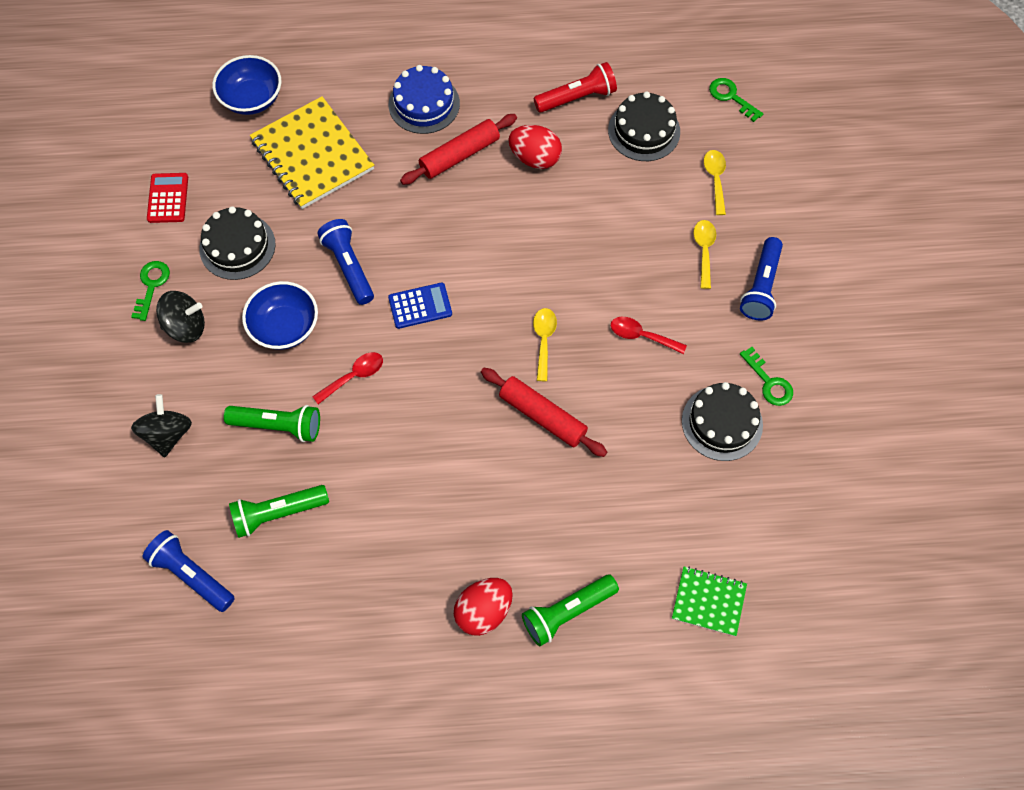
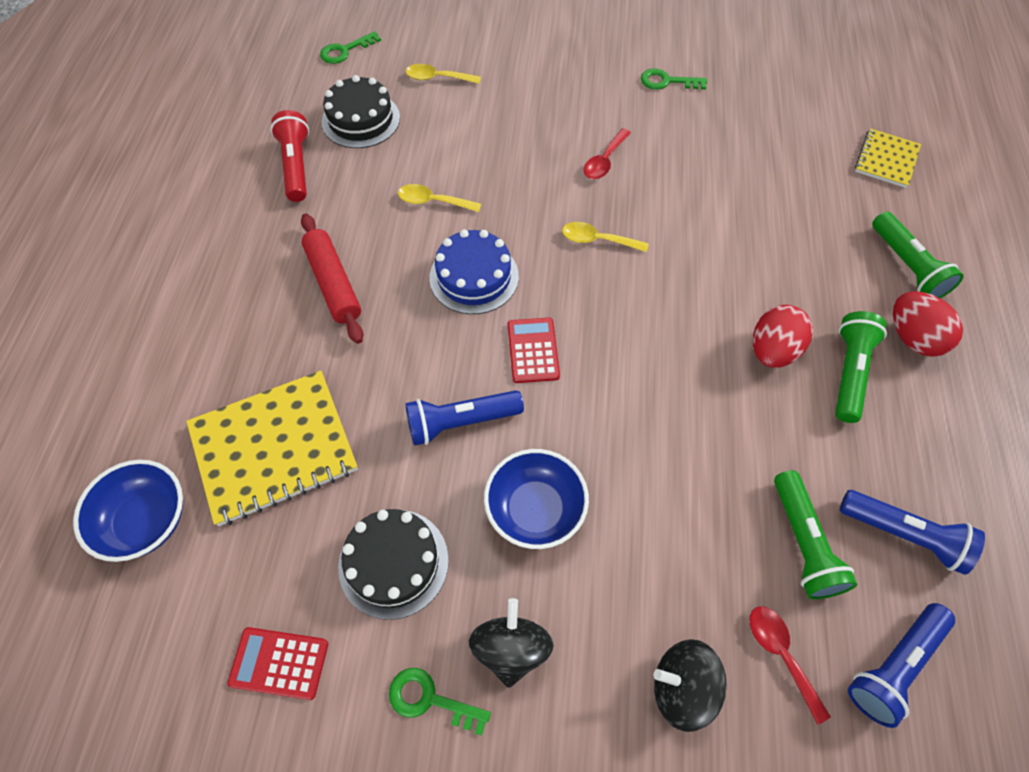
camera: 80 degrees left, 5 degrees down
green flashlight [224,405,320,442] -> green flashlight moved to [835,311,887,423]
red spoon [312,352,383,404] -> red spoon moved to [750,606,831,725]
blue calculator [388,283,452,329] -> red calculator [508,318,560,383]
blue cake [389,65,460,134] -> blue cake moved to [429,229,519,314]
red rolling pin [481,368,607,457] -> none
red egg [508,125,562,169] -> red egg moved to [753,305,813,368]
green notebook [672,566,747,636] -> yellow notebook [855,128,921,188]
black cake [682,382,763,461] -> none
yellow spoon [693,220,716,289] -> yellow spoon moved to [398,184,481,212]
blue flashlight [740,237,783,321] -> blue flashlight moved to [840,490,985,575]
green key [740,347,793,406] -> green key turned 150 degrees counterclockwise [641,68,707,90]

